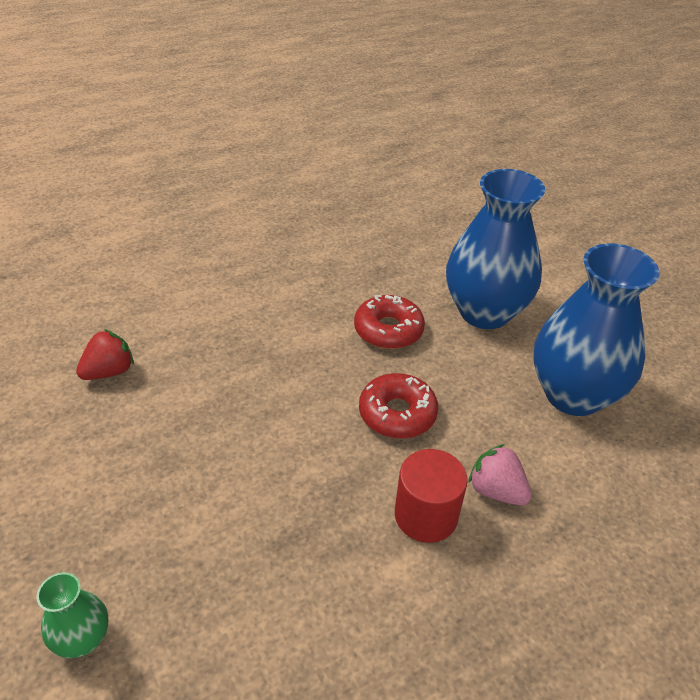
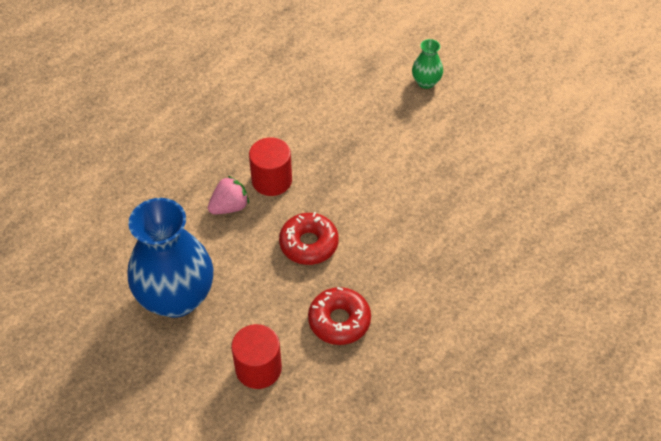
camera: 165 degrees right, 10 degrees up
red strawberry [76,329,134,380] -> none
blue vase [446,169,545,329] -> red cylinder [231,324,282,389]
pink strawberry [468,444,532,506] -> pink strawberry turned 60 degrees counterclockwise [208,176,249,214]

